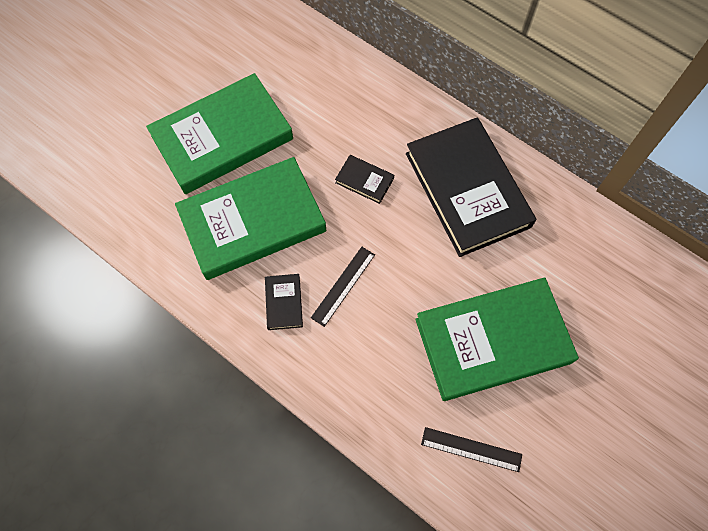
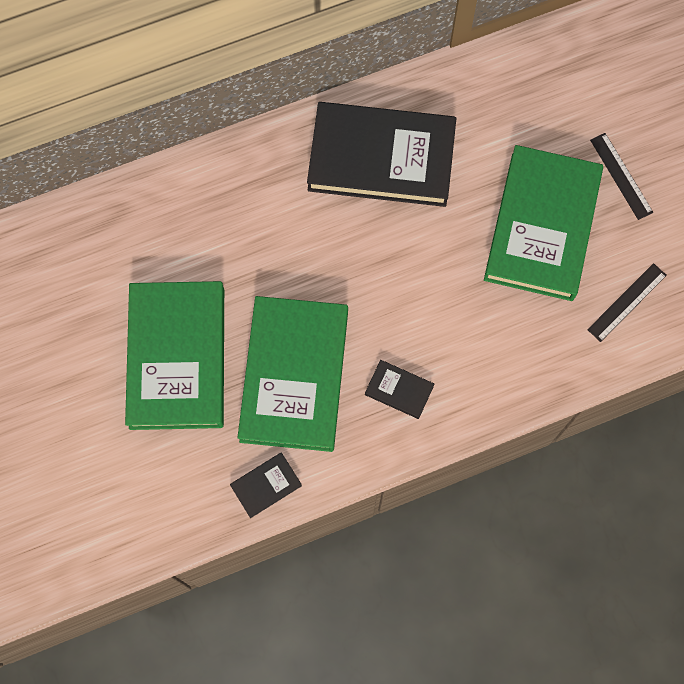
camera: 60 degrees left, 5 degrees up
black ruler [311,247,375,327] -> black ruler moved to [590,133,653,220]
black book [335,155,394,204] -> black book moved to [230,452,302,518]

